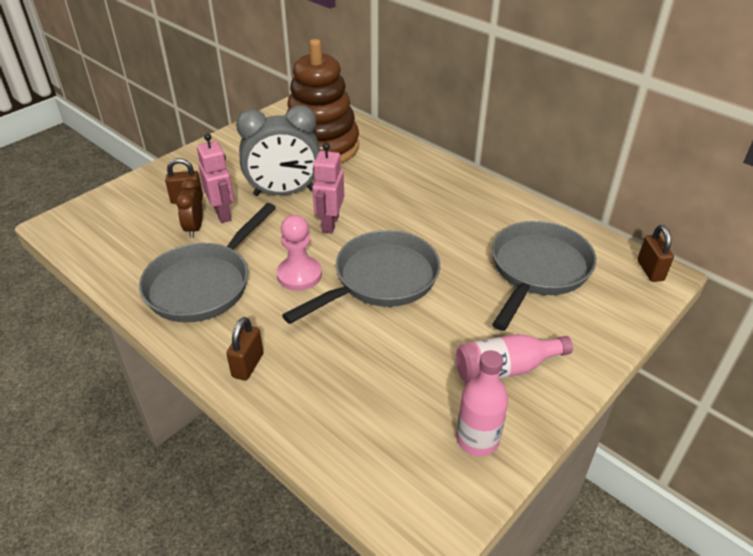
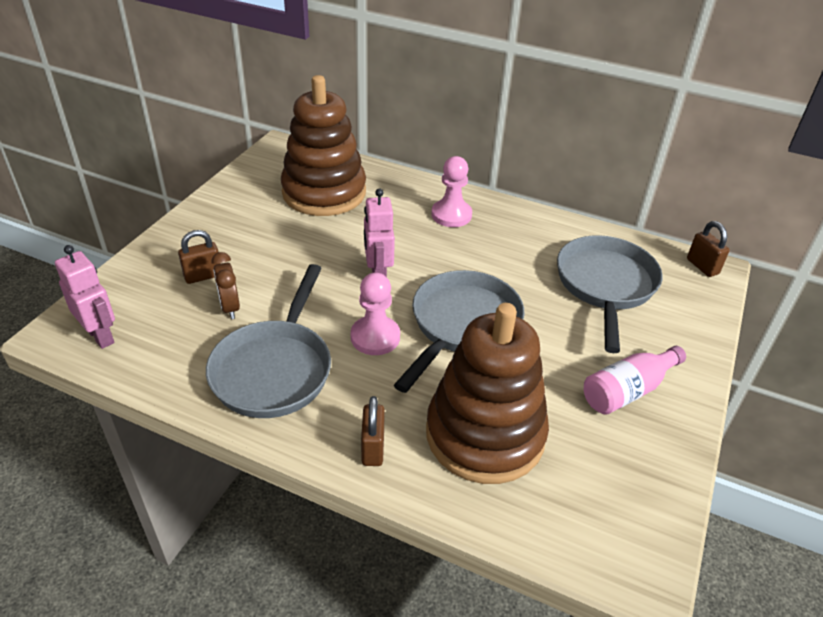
camera: 20 degrees left, 0 degrees up
pink robot [197,133,234,223] -> pink robot moved to [55,245,115,349]
grey clock [236,105,320,196] -> none
pink bottle [456,350,508,457] -> none
none -> brown stacking toy [426,303,549,484]
none -> pink pawn [431,156,472,227]

